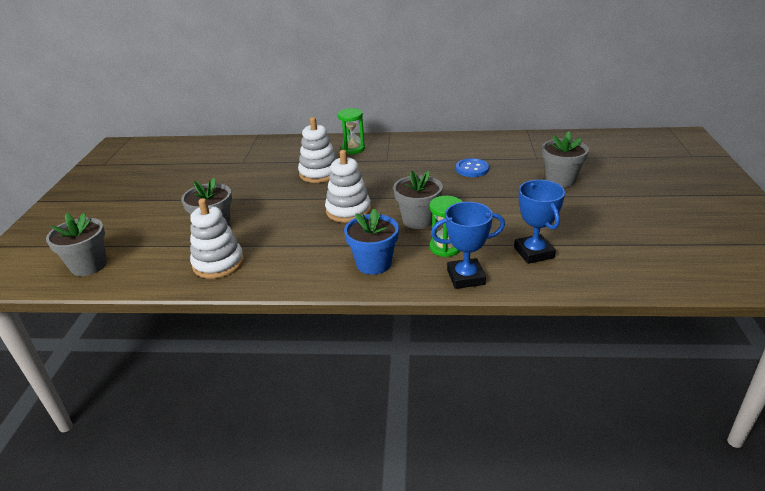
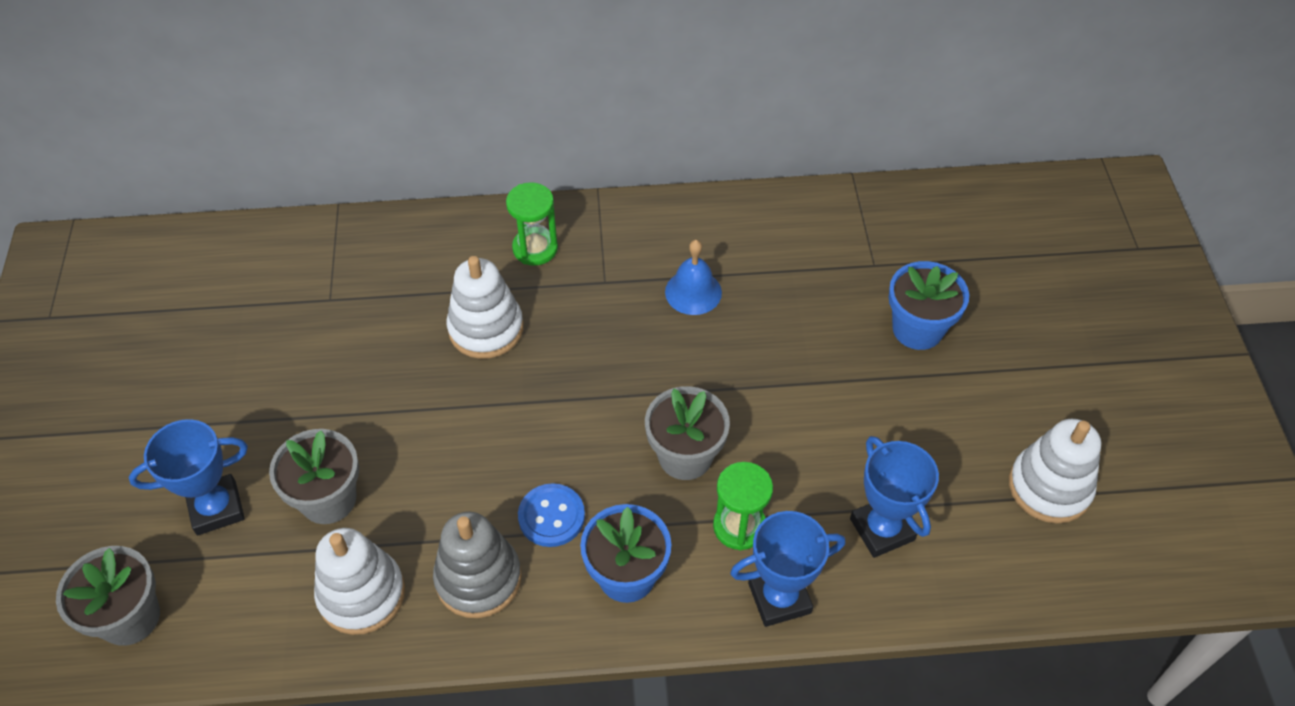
camera: 10 degrees left, 20 degrees up
white stacking toy [325,150,371,223] -> white stacking toy moved to [1009,419,1101,523]
blue button [456,158,489,177] -> blue button moved to [518,483,585,547]
grey flower pot [542,131,589,187] -> blue flower pot [888,261,969,350]
none -> blue trophy [129,419,248,536]
none -> grey stacking toy [433,512,522,618]
none -> blue bell [665,240,722,315]

